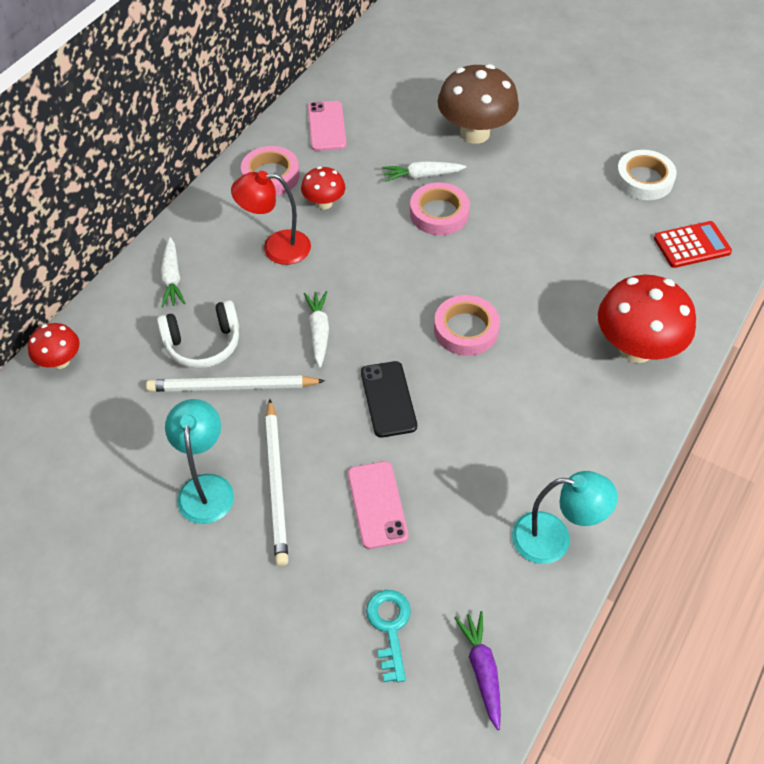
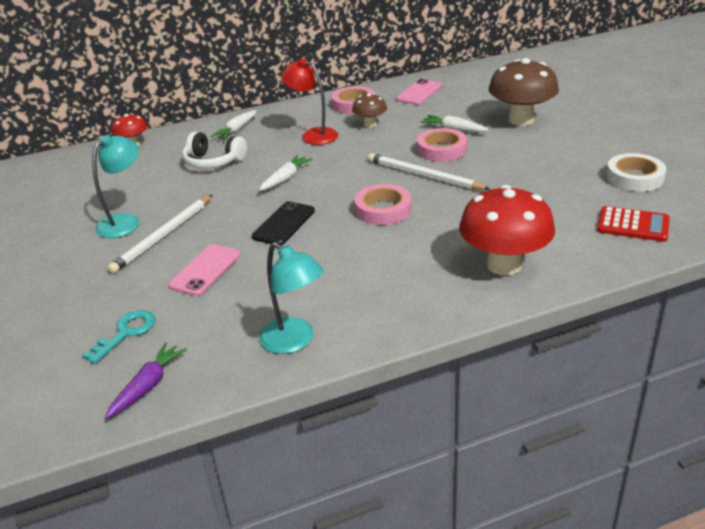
camera: 40 degrees right, 20 degrees down
white pencil [146,376,325,392] -> white pencil moved to [368,153,491,190]
red mushroom [301,167,346,209] -> brown mushroom [352,93,387,128]

